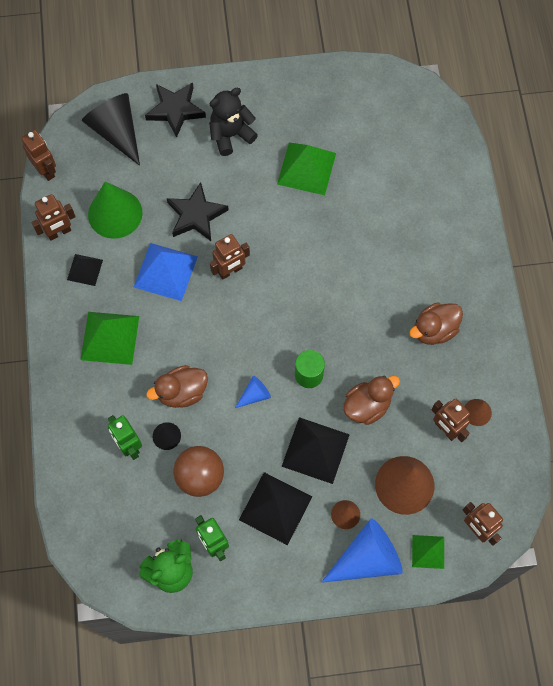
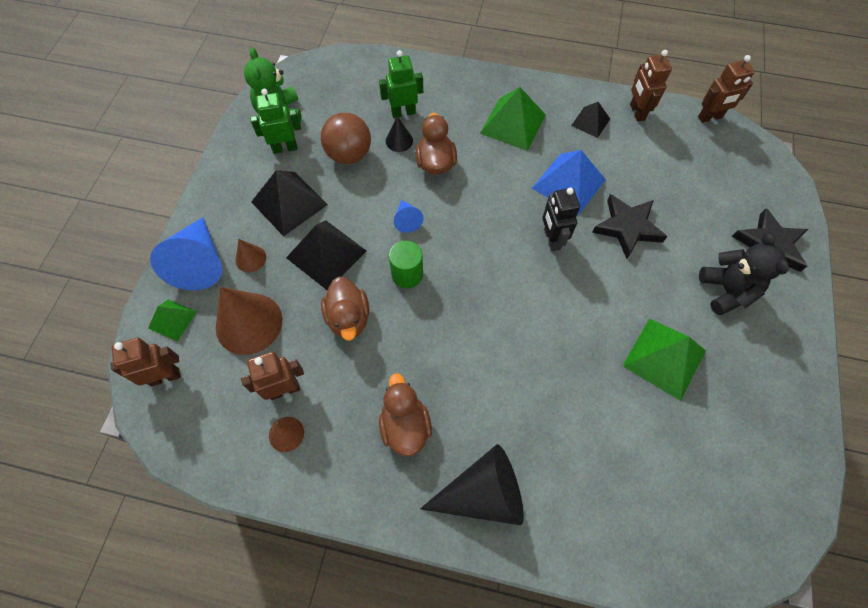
camera: 110 degrees right, 5 degrees down
black cone [82,93,140,166] -> black cone moved to [420,444,524,525]
green cone [88,182,143,239] -> none
brown robot [210,234,250,280] -> black robot [542,188,580,251]

